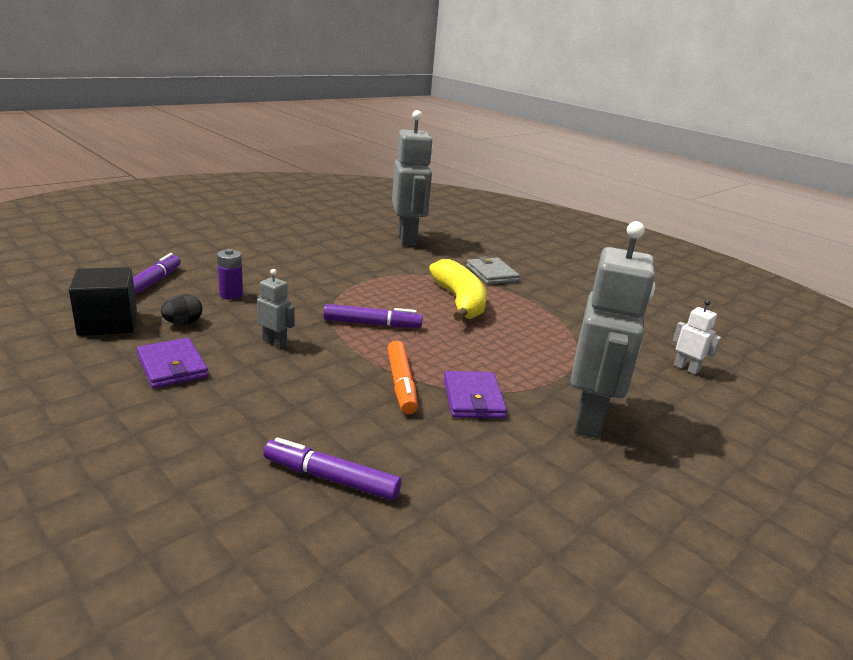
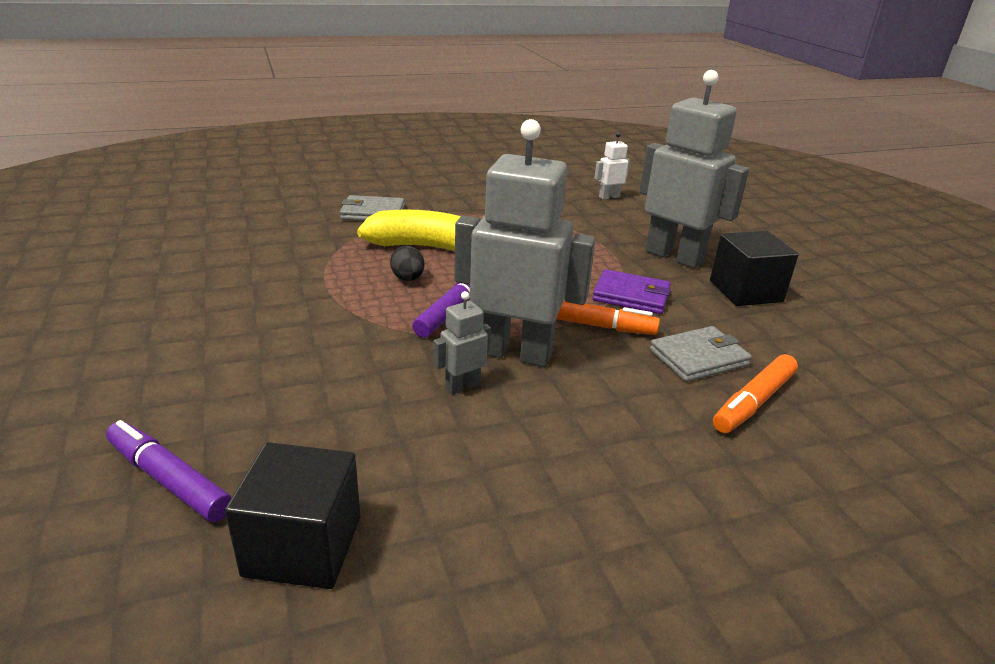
camera: 65 degrees left, 5 degrees up
purple wallet [137,338,208,388] -> none
black egg [161,294,202,325] -> black egg moved to [390,246,424,281]
purple battery [217,249,243,300] -> none
purple marker [263,437,401,501] -> orange marker [713,354,798,433]
grey robot [392,110,433,246] -> grey robot moved to [454,119,596,367]
none -> grey wallet [650,326,752,382]
none -> black cube [710,231,799,306]

